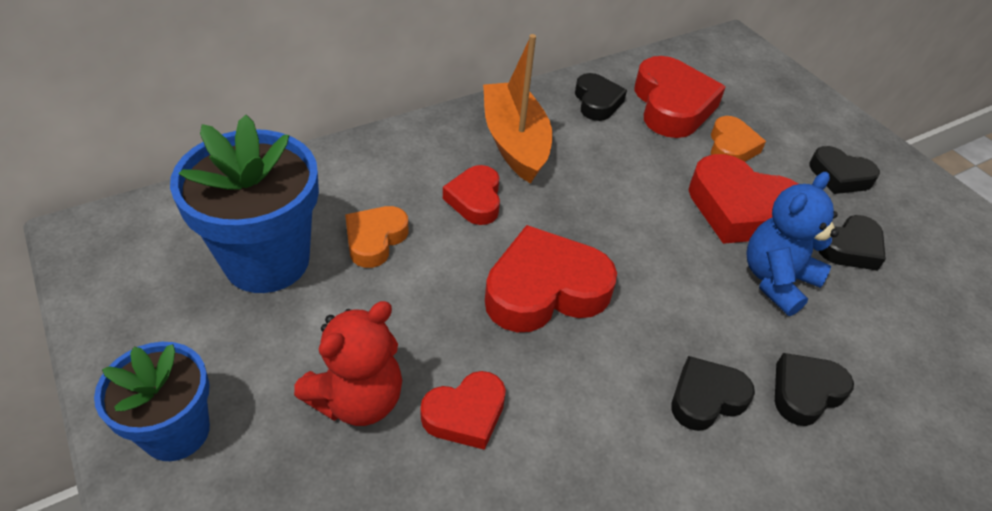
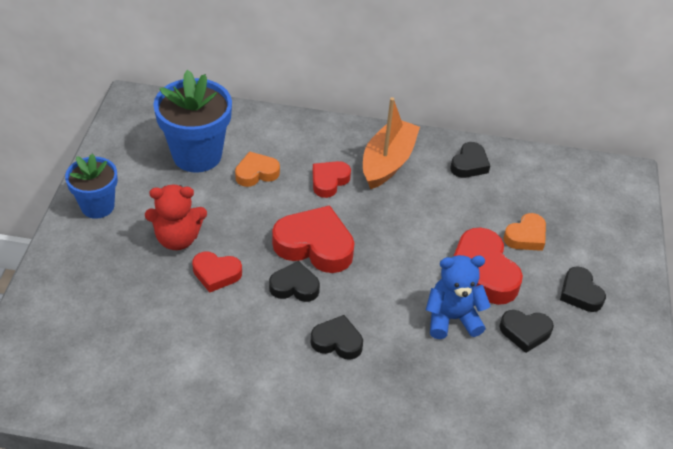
camera: 40 degrees right, 0 degrees up
red heart [634,56,726,138] -> none
black heart [775,353,854,426] -> black heart moved to [269,261,320,302]

